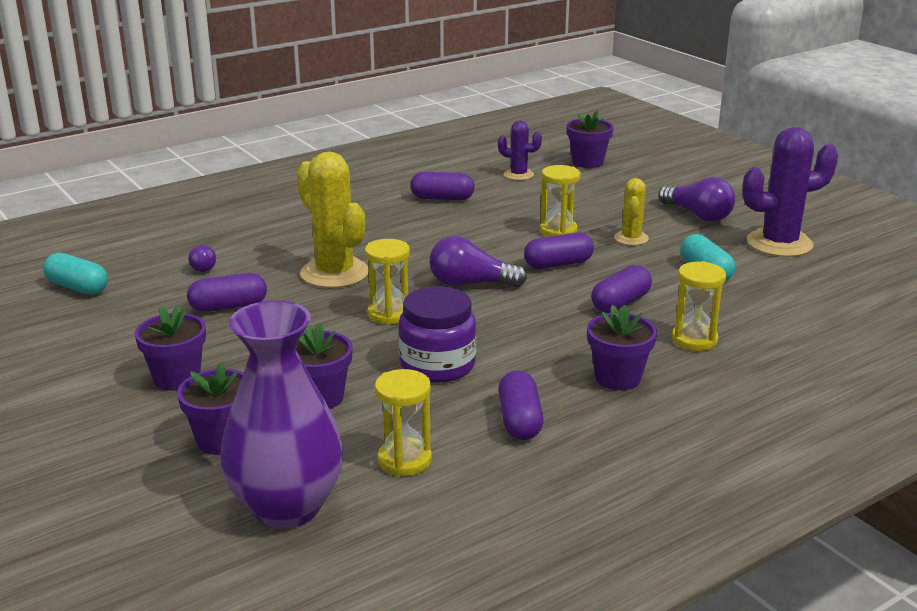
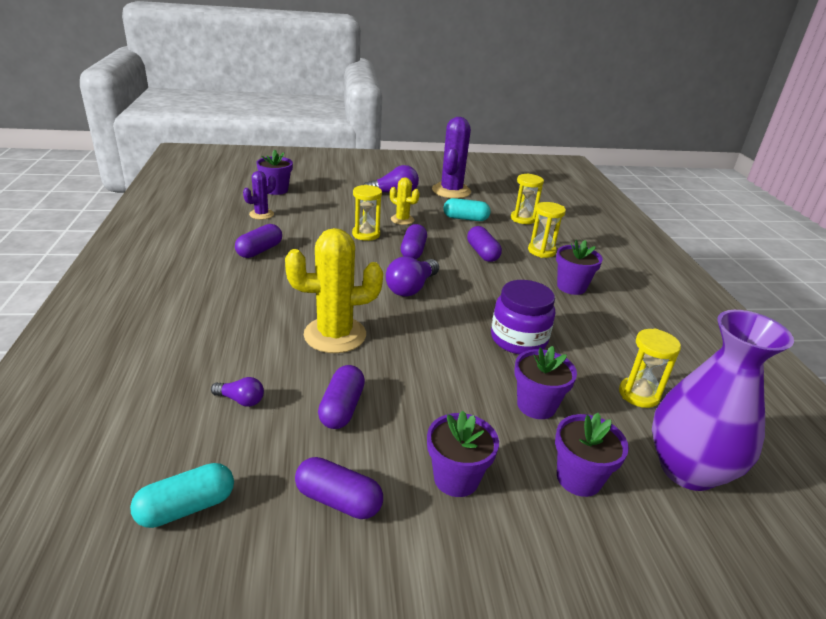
camera: 65 degrees left, 5 degrees up
yellow hourglass [365,239,410,325] -> yellow hourglass moved to [511,173,544,224]
purple capsule [498,371,544,440] -> purple capsule moved to [295,457,383,519]

